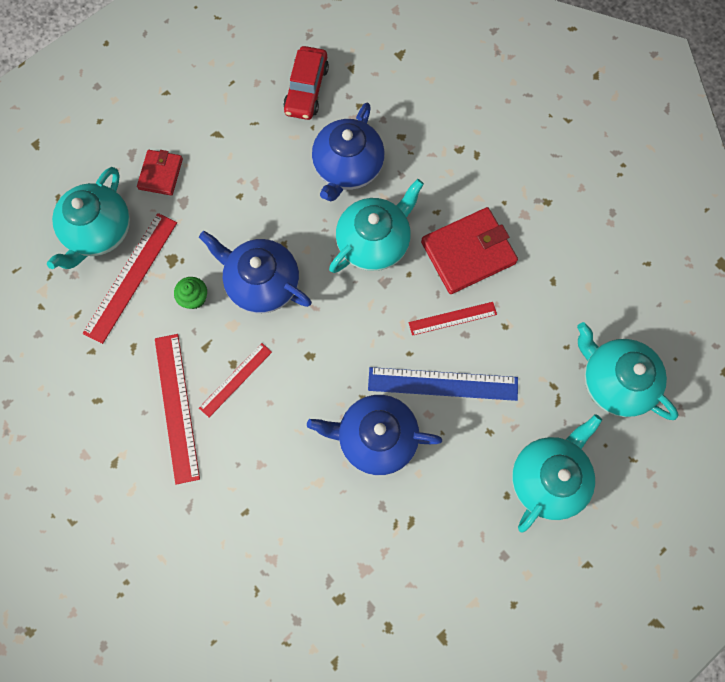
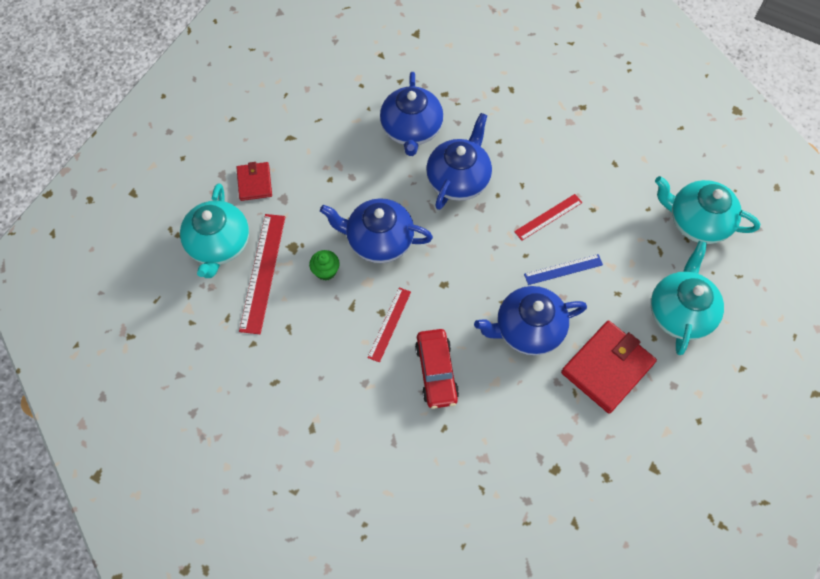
camera: 20 degrees left, 10 degrees down
red ruler [155,334,200,485] -> none
red car [283,46,329,120] -> red car moved to [415,329,459,409]
turquoise teapot [329,179,424,273] -> blue teapot [426,113,492,210]
blue ruler [368,367,518,401] -> blue ruler [524,254,603,285], size x0.60
red wallet [421,207,518,294] -> red wallet moved to [561,321,657,413]

